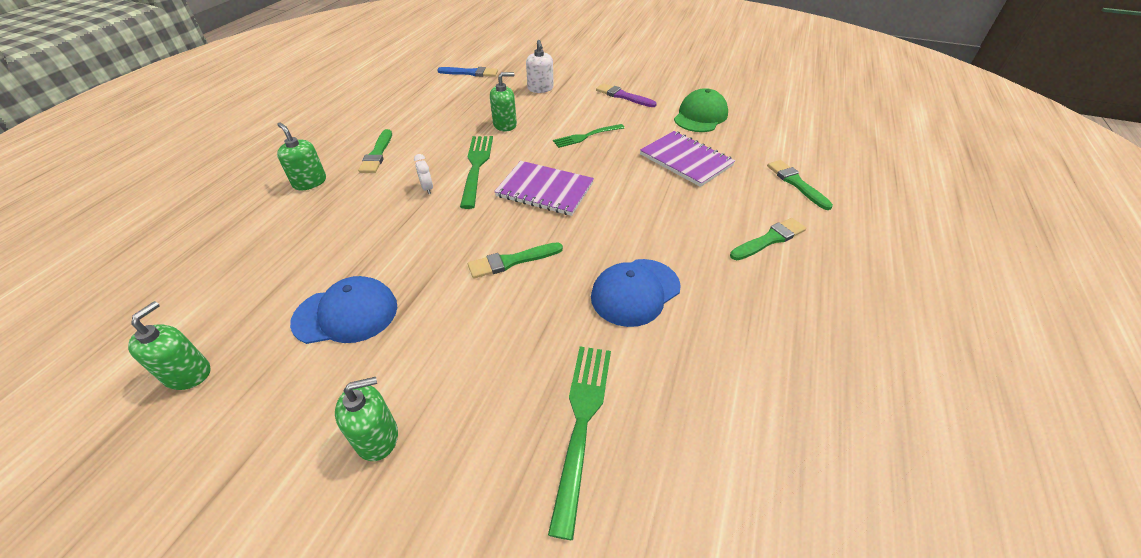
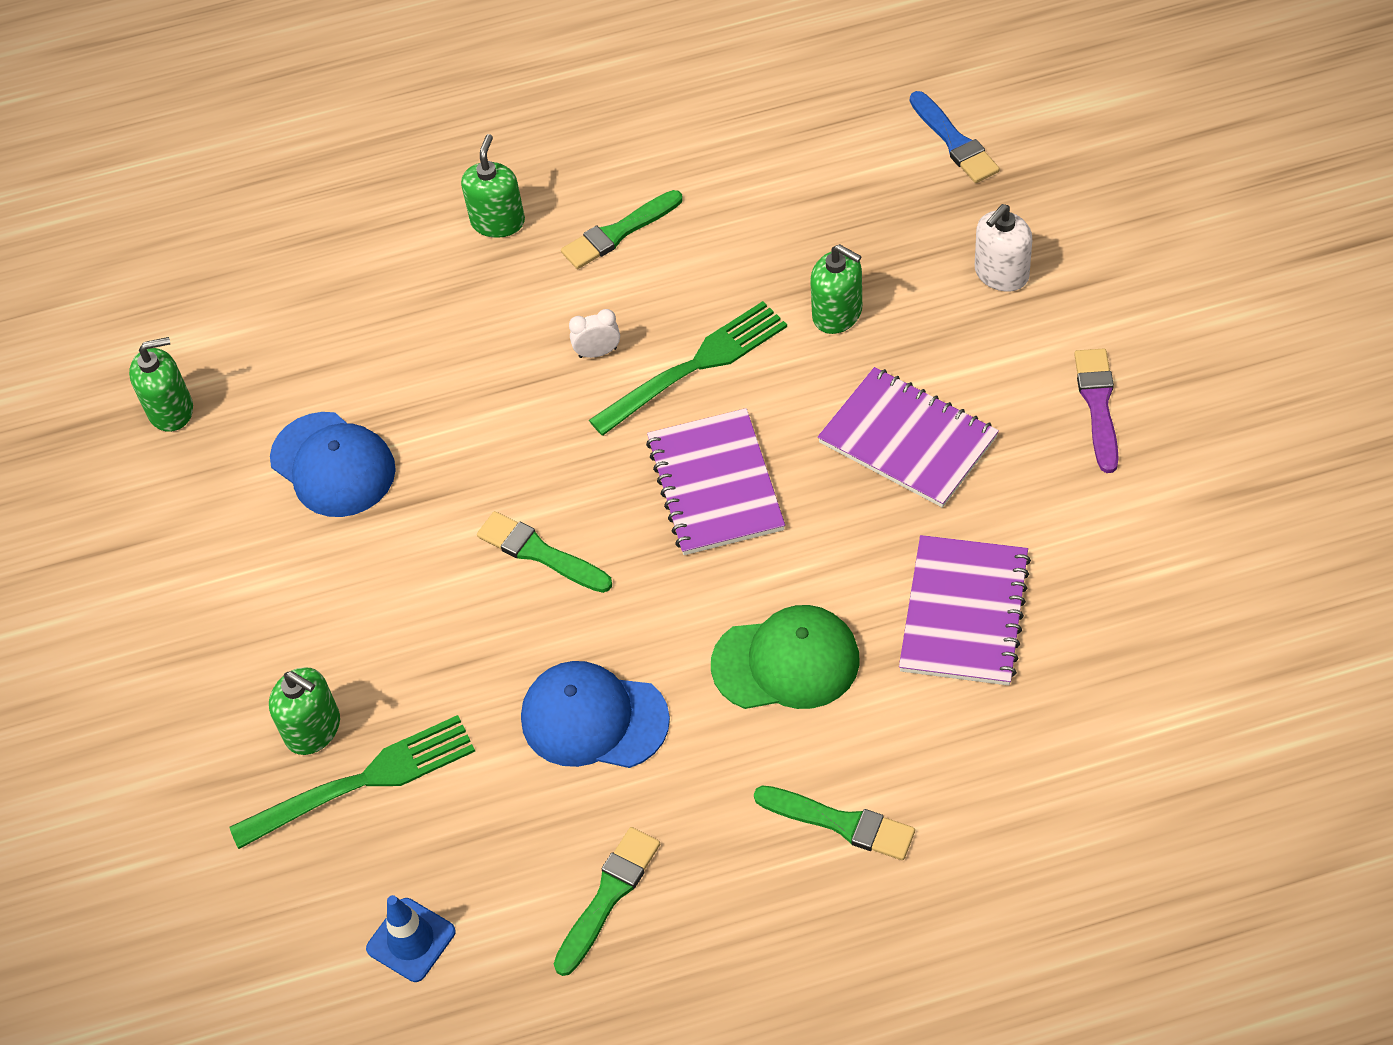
camera: 60 degrees right, 10 degrees up
green soap dispenser [335,377,398,461] -> green soap dispenser moved to [269,667,340,755]
white clock [414,154,433,194] -> white clock turned 45 degrees clockwise [569,309,620,358]
green fork [553,124,625,148] -> purple notebook [818,367,999,508]
green cap [674,88,728,132] -> green cap moved to [711,605,860,709]
green brush [767,160,833,210] -> green brush moved to [554,827,660,976]
none -> blue traffic cone [366,895,455,982]

